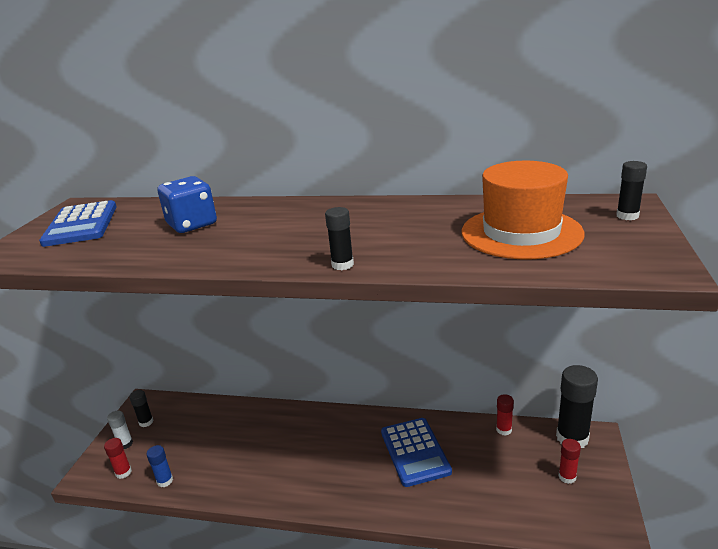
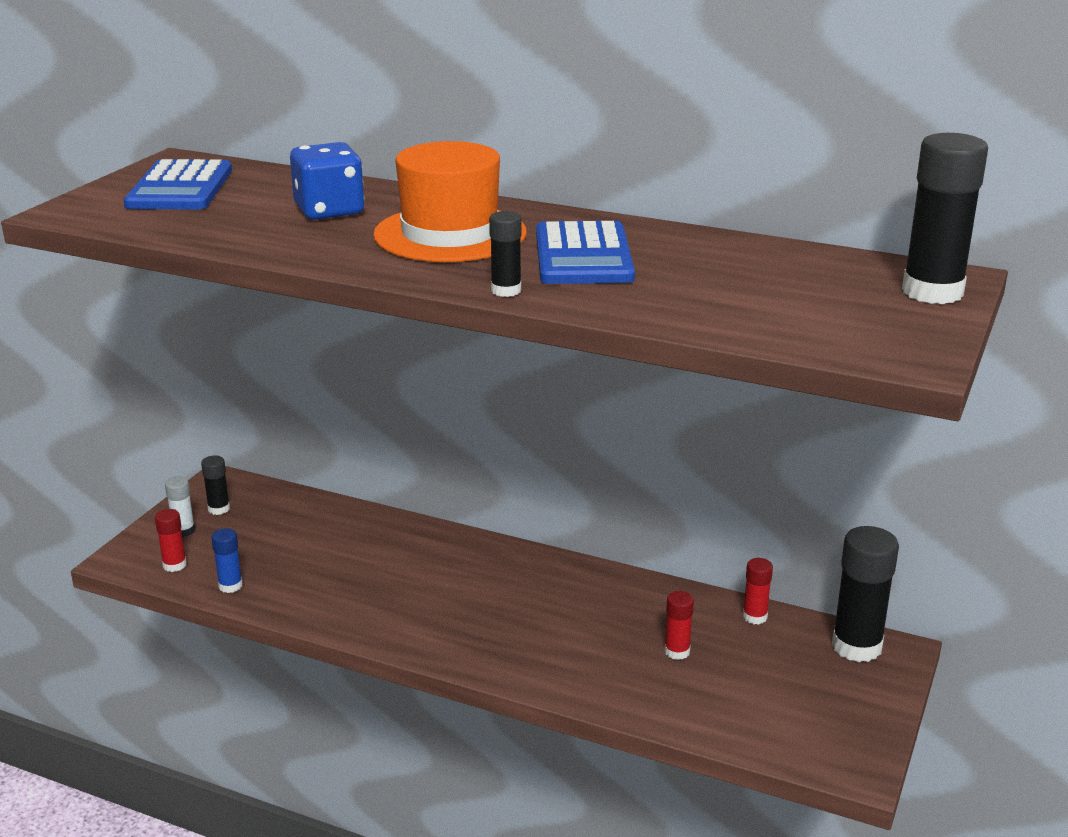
camera: 10 degrees right, 0 degrees up
blue calculator [381,418,452,487] -> blue calculator moved to [536,221,635,284]
orange hat [462,161,585,259] -> orange hat moved to [373,141,527,262]
red glue stick [558,439,581,484] -> red glue stick moved to [664,591,694,660]
black glue stick [616,161,647,220] -> black glue stick [902,133,988,304], size x1.95

